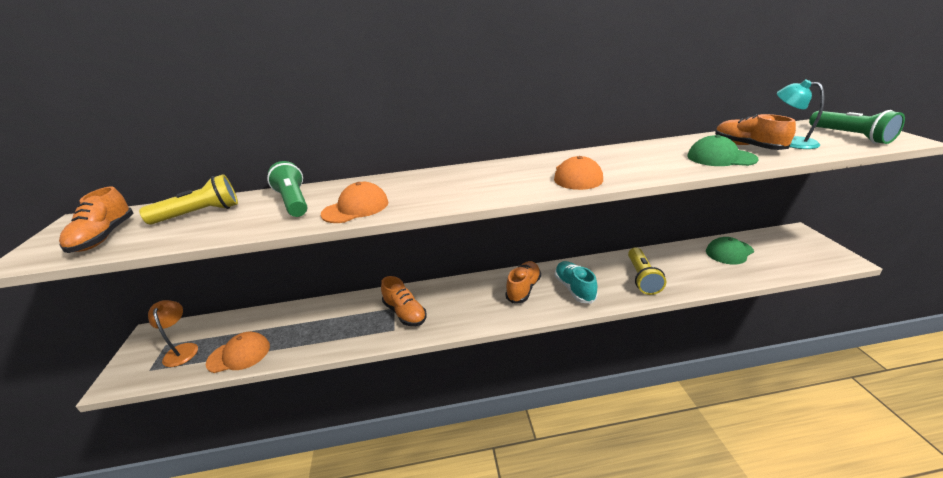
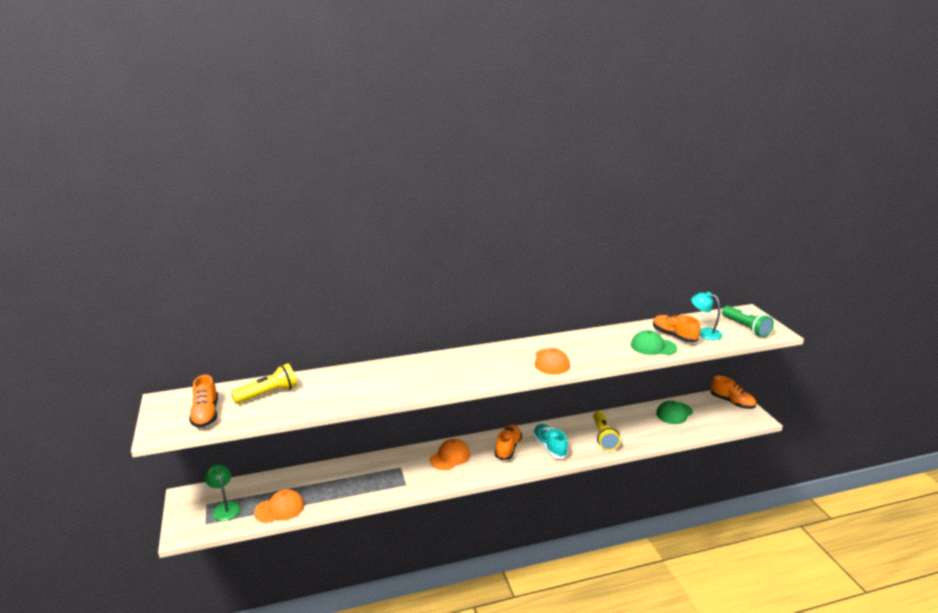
camera: 10 degrees left, 5 degrees down
orange lamp [148,300,198,367] -> green lamp [205,464,241,521]
green flashlight [267,161,307,217] -> none
orange cap [321,182,389,223] -> orange cap moved to [430,439,470,470]
orange shoe [381,276,427,326] -> orange shoe moved to [711,375,756,409]

